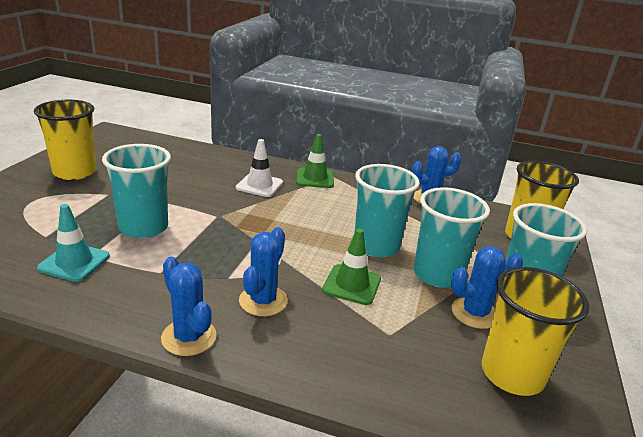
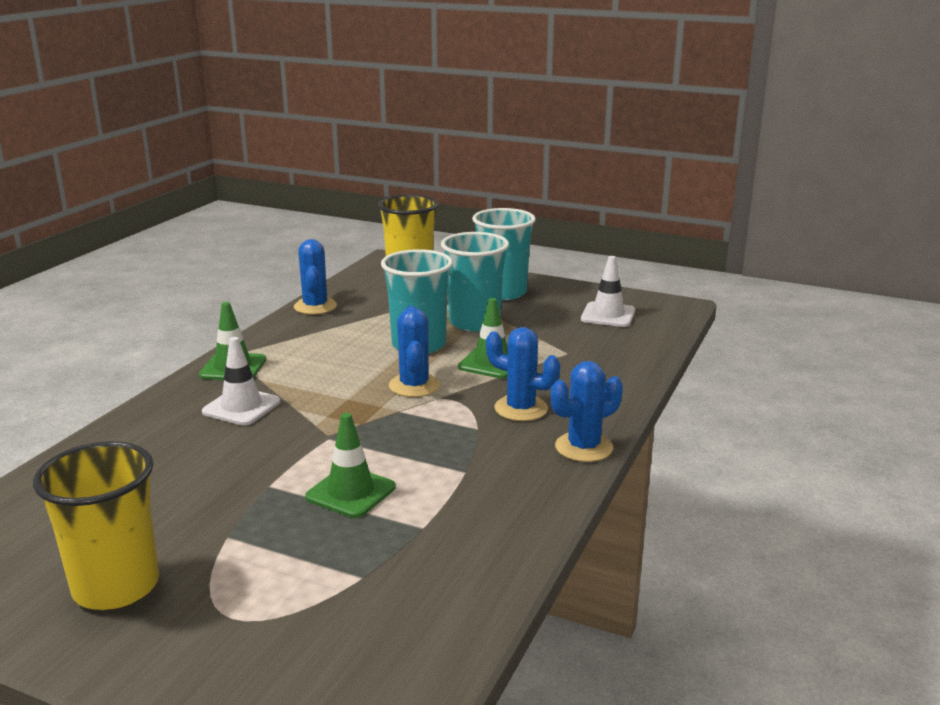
camera: 80 degrees left, 5 degrees down
turquoise traffic cone [37,204,110,282] -> none
turquoise cup [102,144,171,238] -> green traffic cone [305,413,395,518]
blue cactus [451,246,523,329] -> blue cactus moved to [389,306,440,397]
yellow cup [482,267,589,396] -> white traffic cone [581,256,635,327]

